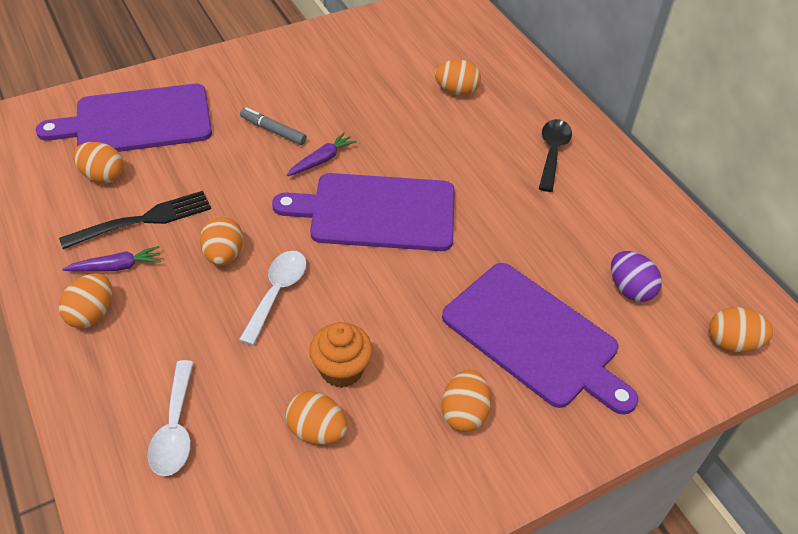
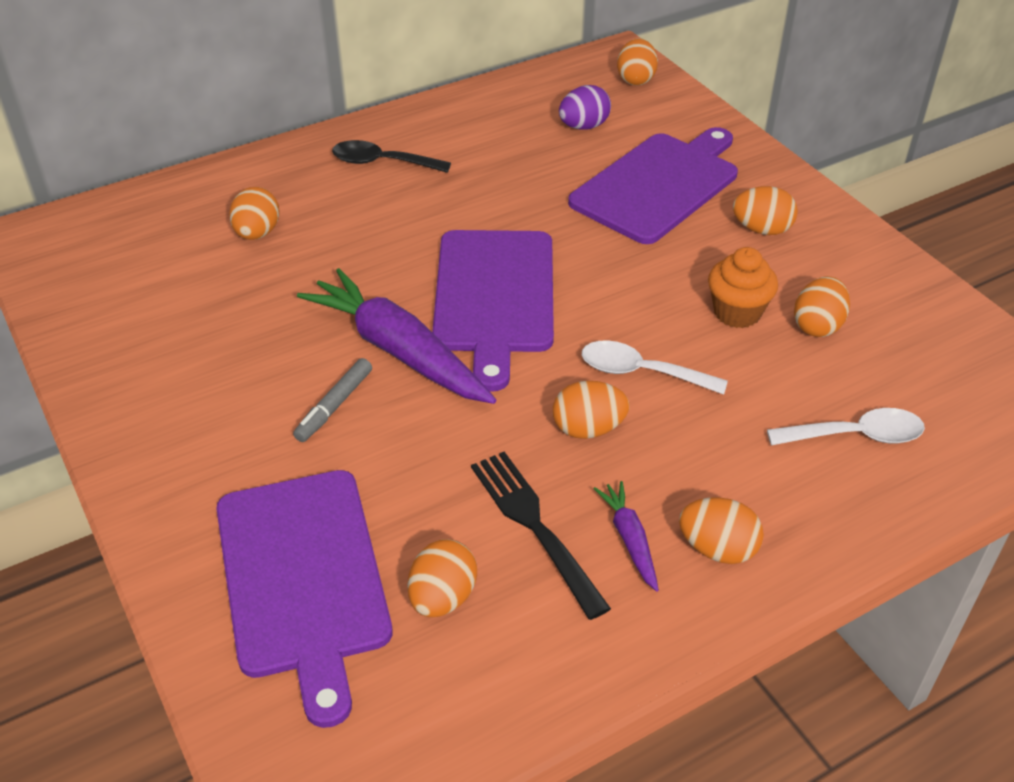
camera: 90 degrees left, 5 degrees down
purple carrot [287,132,357,176] -> purple carrot [297,268,496,404], size x2.15

